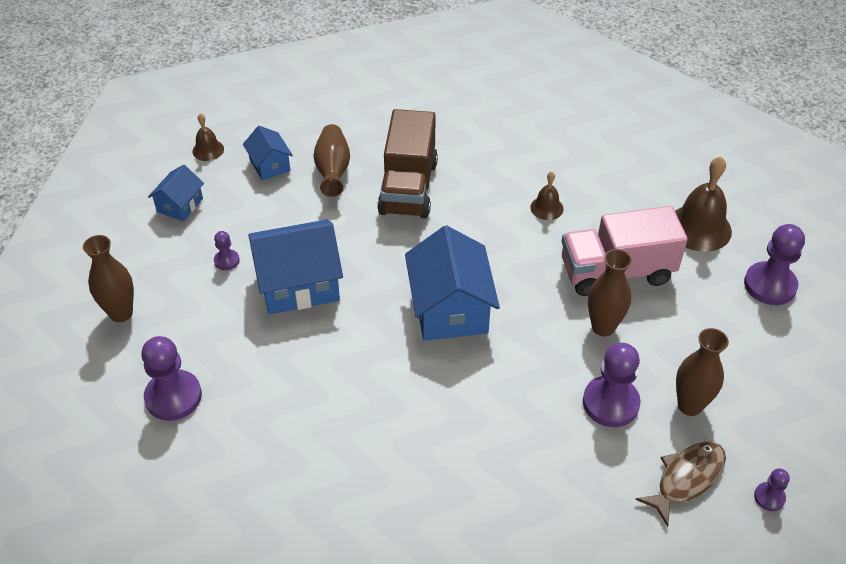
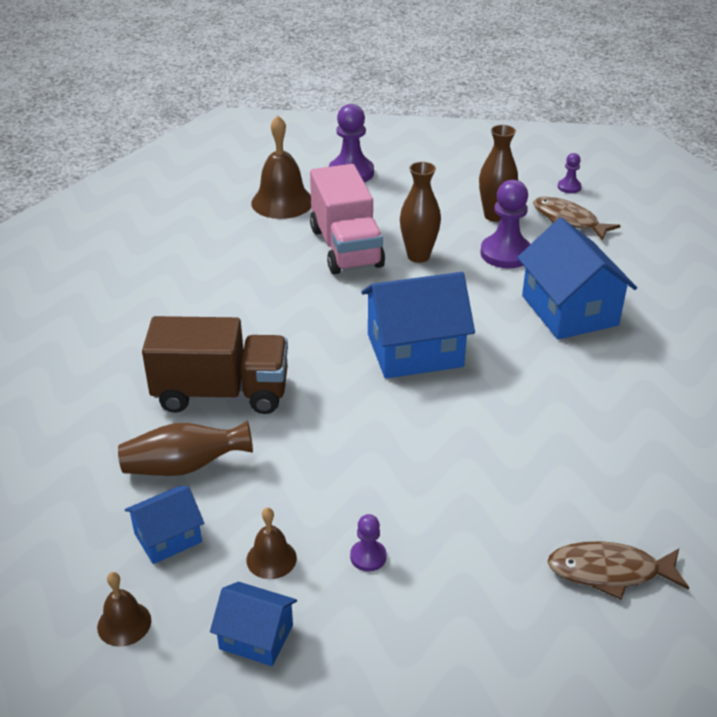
camera: 95 degrees left, 10 degrees down
brown vase [83,235,134,322] -> none
purple pawn [141,336,202,421] -> brown fish [547,541,689,600]
blue house [248,219,343,314] -> blue house moved to [517,218,637,339]
brown bell [530,172,564,220] -> brown bell moved to [247,507,297,579]

